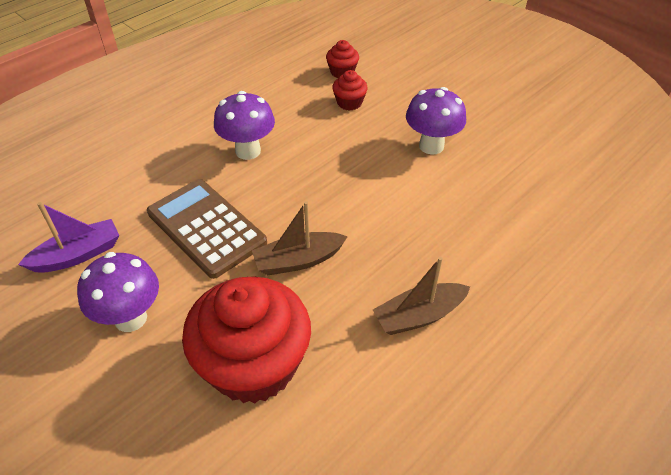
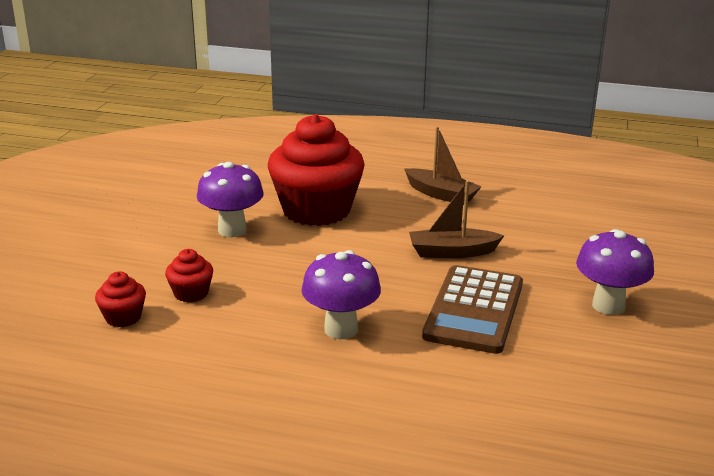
camera: 120 degrees left, 20 degrees down
purple boat [18,202,119,273] -> none
red cupcake [182,277,311,404] -> red cupcake moved to [267,114,365,226]
brown boat [252,201,348,275] -> brown boat turned 135 degrees clockwise [409,180,504,258]

